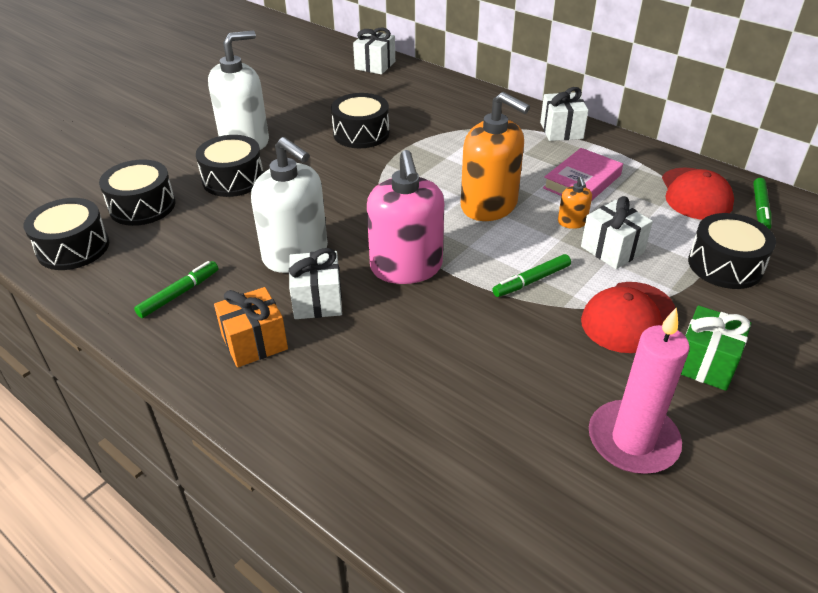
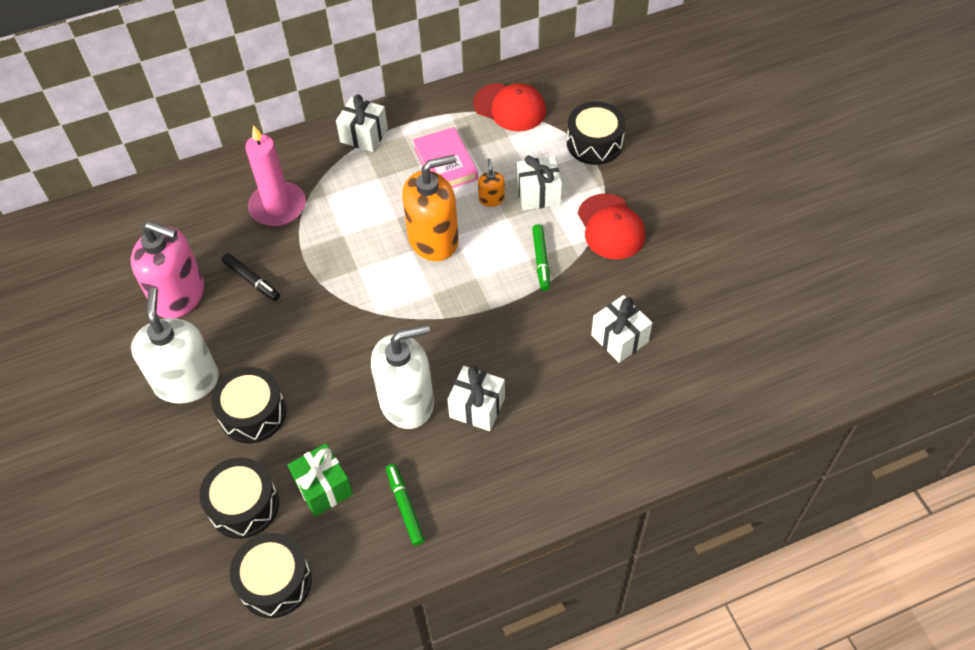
camera: 60 degrees left, 15 degrees up
orange gift [214,287,288,367] -> none
black drum [331,93,390,148] -> black marker [222,253,280,301]
white gift [353,28,395,74] -> white gift moved to [591,295,652,363]
pink soap dispenser [367,150,444,284] -> pink soap dispenser moved to [131,221,204,318]
orange soap dispenser [558,176,592,229] -> orange soap dispenser turned 120 degrees counterclockwise [478,158,505,207]
pink candle [589,307,690,474] -> pink candle moved to [245,125,306,226]
green gift [681,305,751,391] -> green gift moved to [288,443,353,516]
green marker [753,178,771,229] -> none

